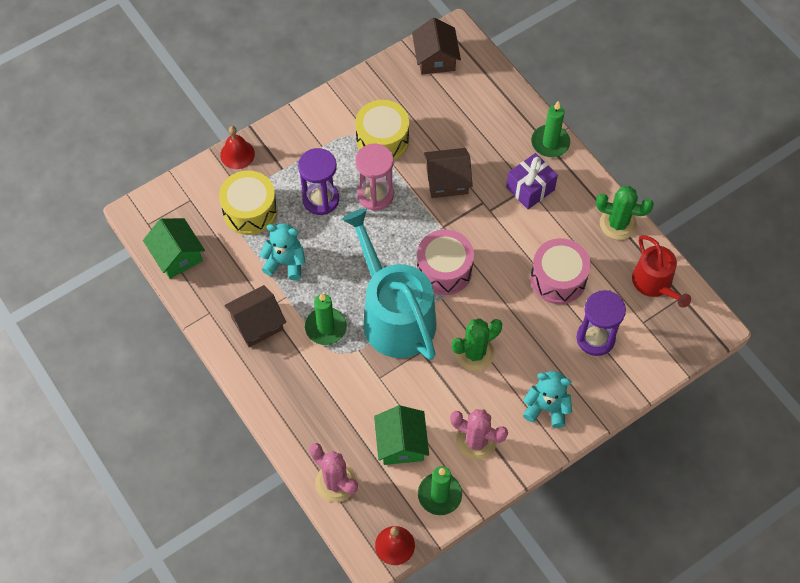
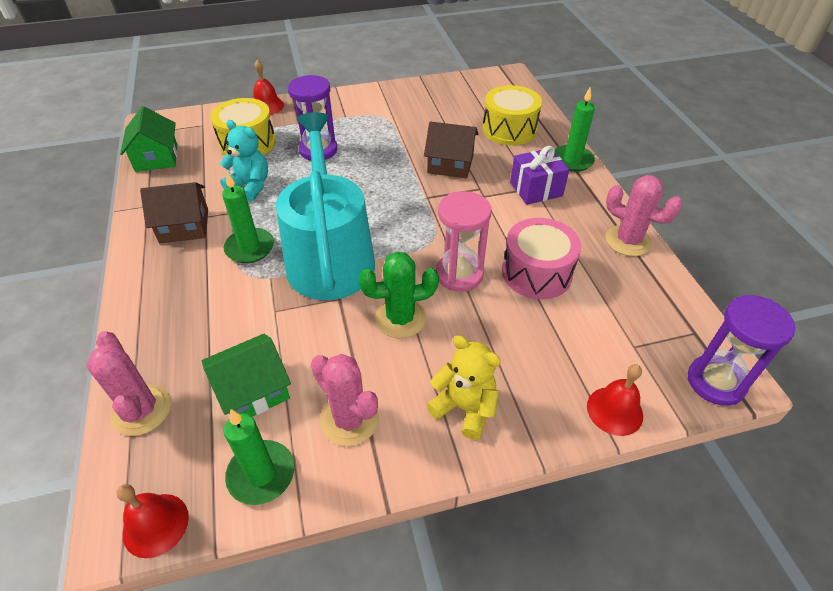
camera: 20 degrees right, 15 degrees down
yellow drum [355,100,409,160] -> yellow drum moved to [482,85,542,145]
pink hourglass [355,144,394,211] -> pink hourglass moved to [436,191,491,292]
green house [374,405,429,465] -> green house turned 45 degrees clockwise [202,334,291,417]
brown house [412,18,461,75] -> none
pink drum [417,229,474,295] -> none
turquoise teddy bear [523,371,572,428] -> yellow teddy bear [426,335,501,440]
purple hourglass [576,290,626,356] -> purple hourglass moved to [688,295,795,406]
green cactus [596,186,654,240] -> pink cactus [606,175,682,256]
red watering can [632,235,691,308] -> none
none -> red bell [587,364,643,436]

